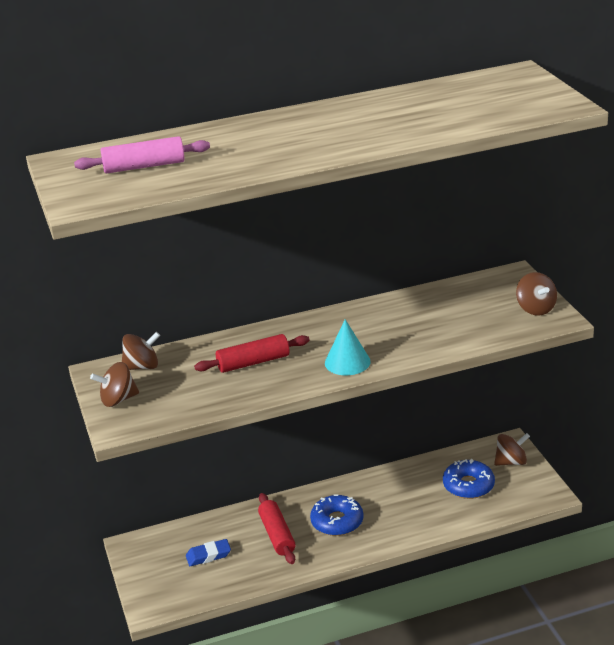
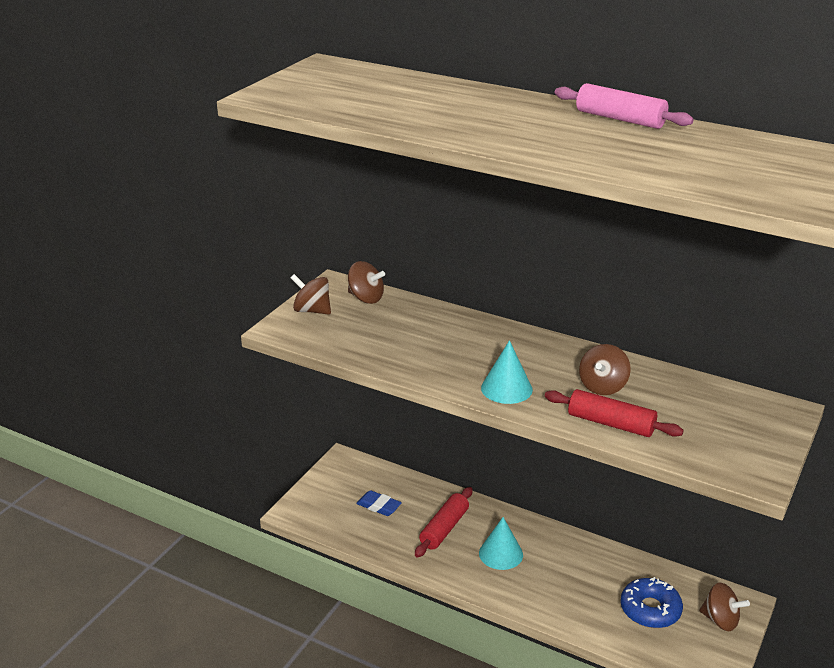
camera: 45 degrees right, 0 degrees up
pink rolling pin [74,136,210,173] -> pink rolling pin moved to [555,83,694,129]
red rolling pin [194,334,310,373] -> red rolling pin moved to [545,389,684,437]
blue donut [310,494,364,536] -> turquoise cone [479,517,523,570]
brown spinning top [516,272,557,316] -> brown spinning top moved to [579,344,631,395]

